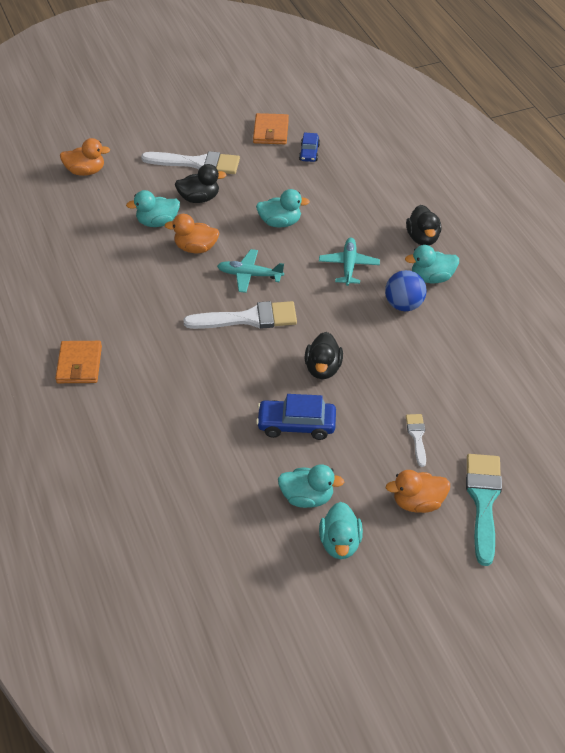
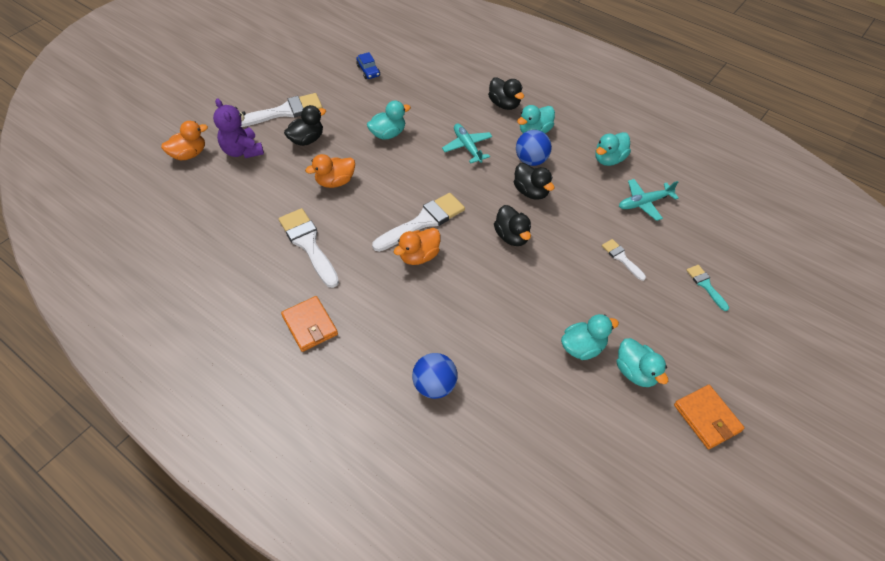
camera: 30 degrees left, 5 degrees up
turquoise duck [126,190,180,227] -> turquoise duck moved to [595,132,631,166]
turquoise plane [217,249,284,293] -> turquoise plane moved to [619,179,679,221]
orange wallet [253,113,289,144] -> orange wallet moved to [674,385,745,449]
blue car [256,394,336,440] -> none
orange duck [386,470,450,513] -> orange duck moved to [394,228,440,265]
turquoise brush [466,454,502,566] -> turquoise brush [686,265,729,311], size x0.52
none -> purple teddy bear [213,98,264,158]
none -> white brush [279,208,339,288]
none -> blue ball [412,353,458,399]
none -> black duck [514,163,554,200]

